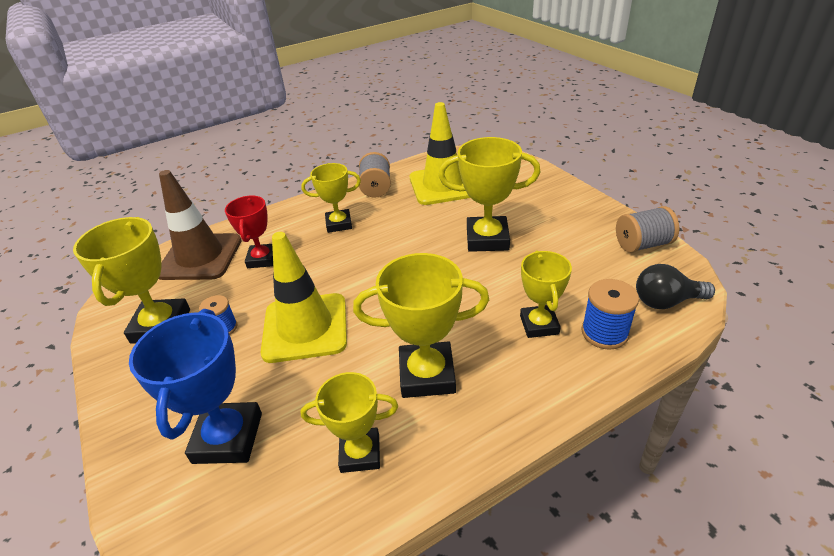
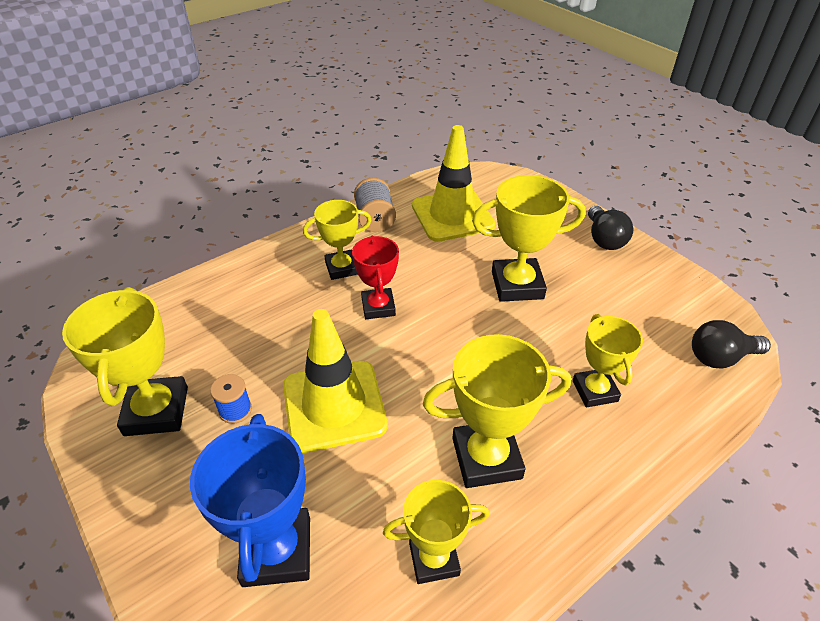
camera: 10 degrees left, 5 degrees up
brown traffic cone [159,170,242,280] -> none
red trophy [225,196,273,268] -> red trophy moved to [352,235,399,319]
blue spool [582,279,639,350] -> none
grey spool [616,206,679,253] -> none
none -> black light bulb [588,206,633,250]

